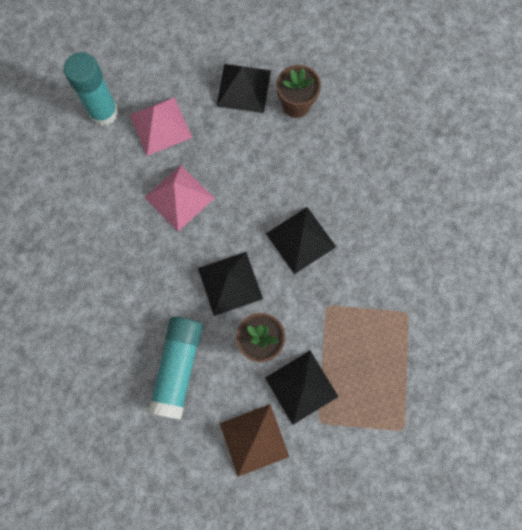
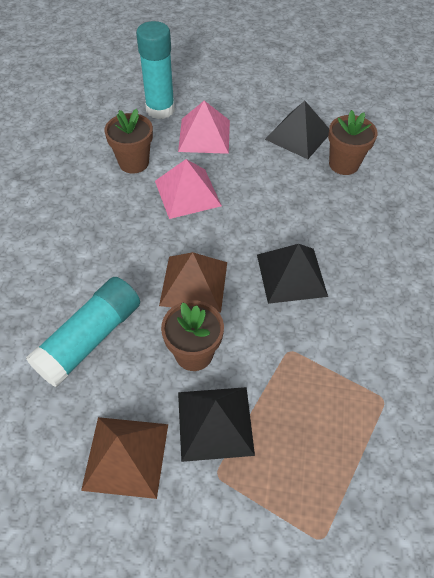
camera: 25 degrees right, 20 degrees down
black pyramid [198,252,263,316] -> brown pyramid [159,252,227,312]
none -> brown flower pot [104,109,153,174]

